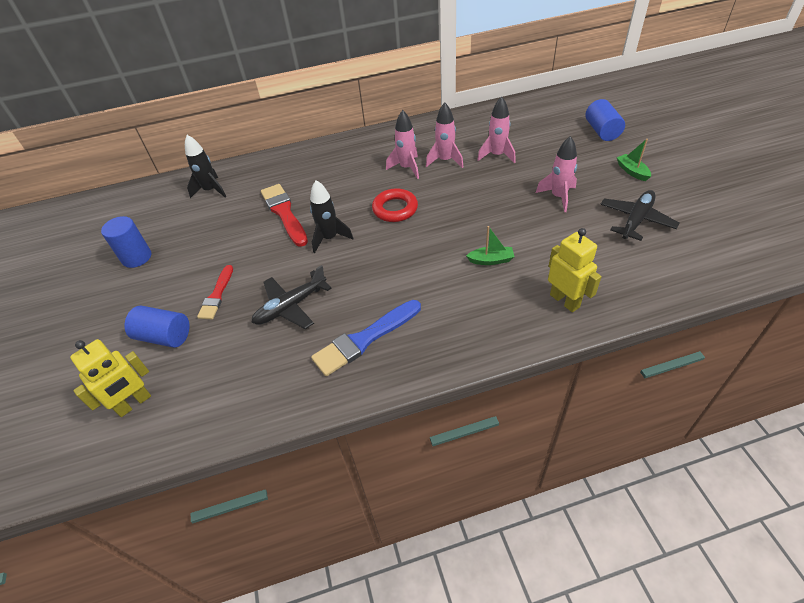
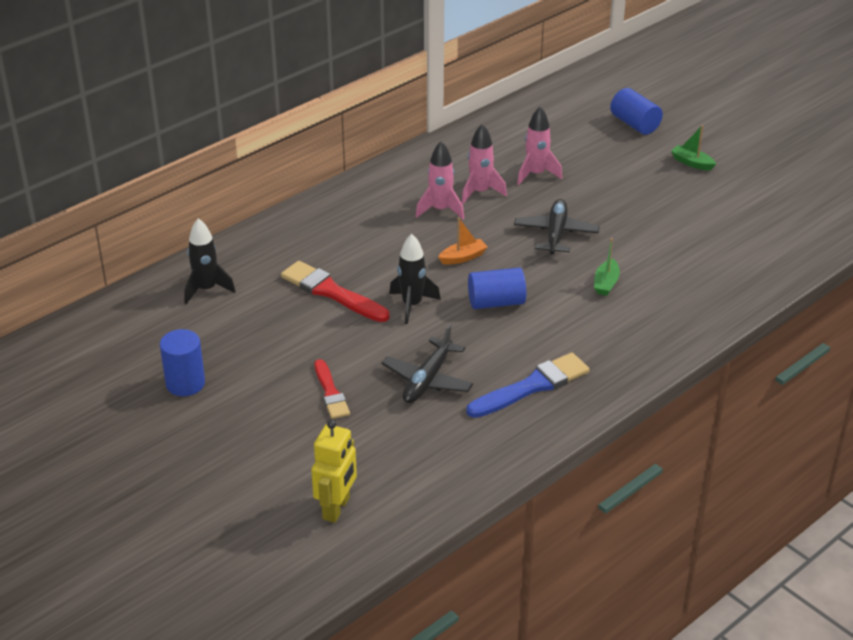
camera: 30 degrees left, 10 degrees down
blue cylinder [124,306,189,348] -> blue cylinder moved to [468,267,526,309]
blue brush [311,300,421,376] -> blue brush turned 150 degrees counterclockwise [467,353,590,418]
red ring [372,188,418,222] -> orange boat [438,218,487,265]
green boat [466,226,515,265] -> green boat turned 135 degrees clockwise [594,238,620,296]
pink rocket [536,136,577,212] -> none
yellow robot [548,228,602,312] -> none
black plane [600,190,679,241] -> black plane moved to [514,199,600,254]

